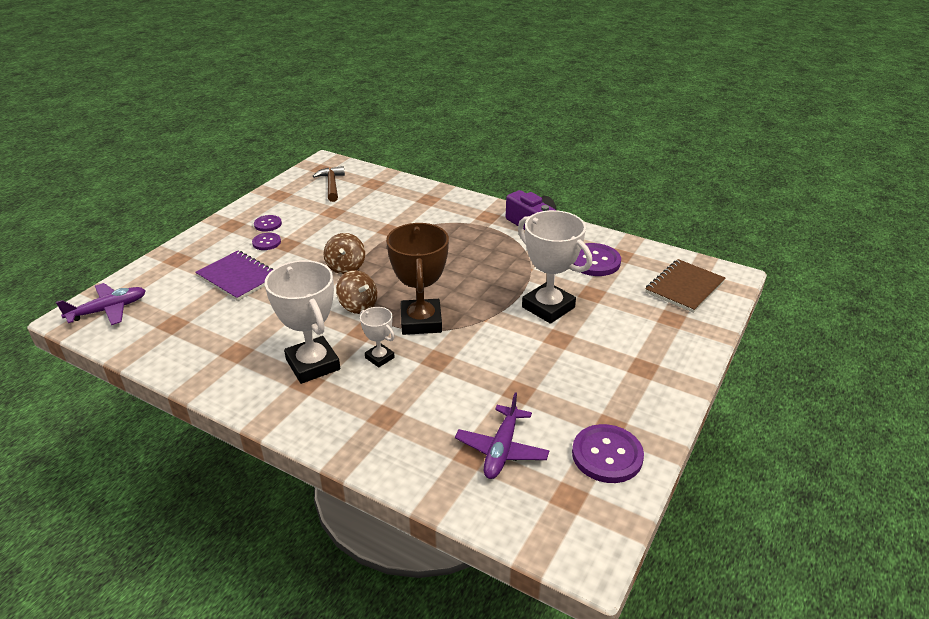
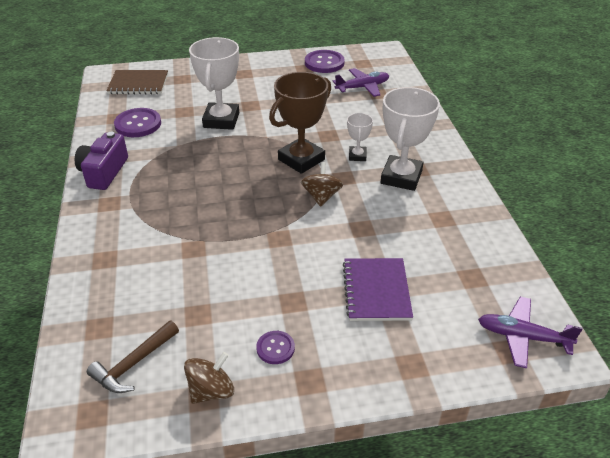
camera: 130 degrees left, 5 degrees up
purple button [252,233,281,250] -> none
brown spinning top [324,233,365,274] -> brown spinning top moved to [184,352,234,404]

